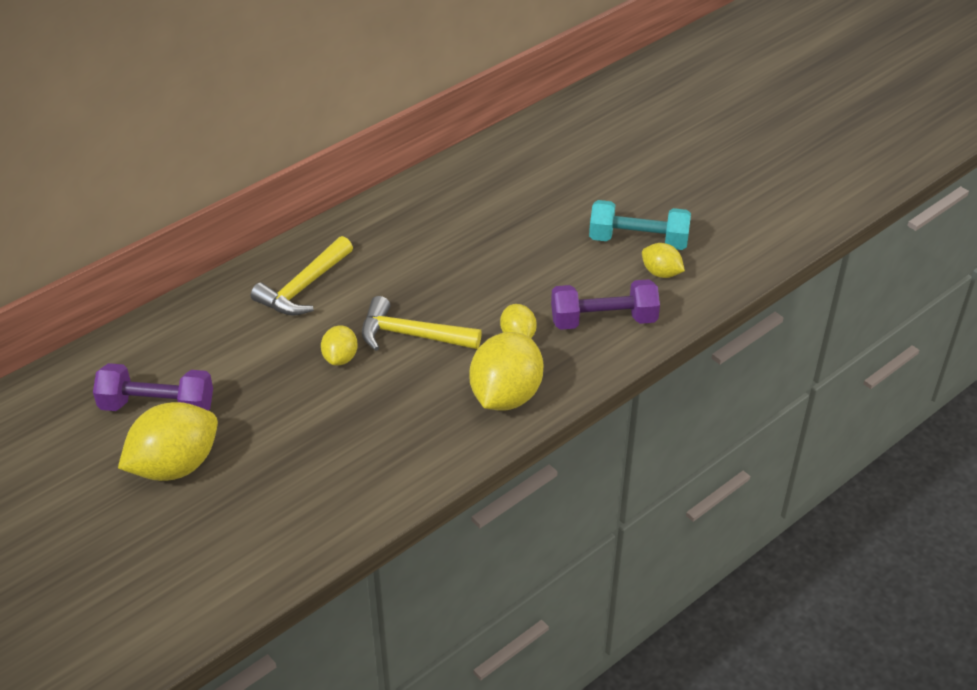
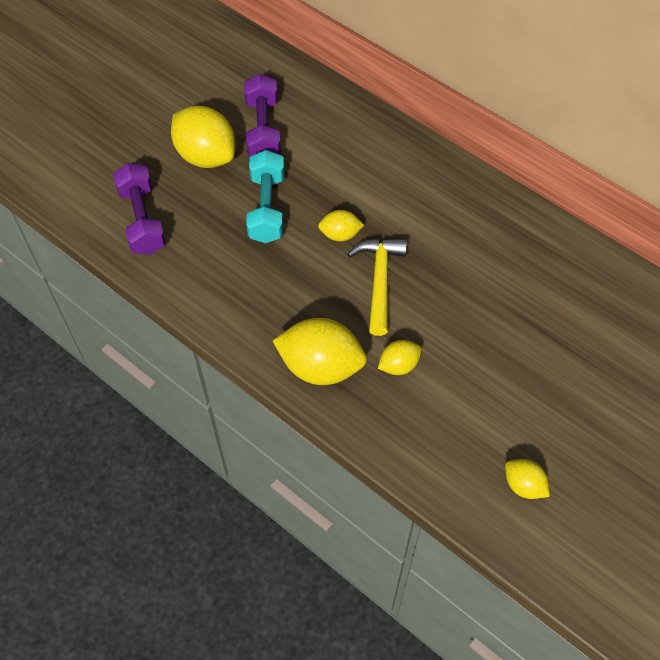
camera: 80 degrees right, 15 degrees up
yellow hammer [251,236,353,316] -> none
purple dumbbell [551,279,660,330] -> purple dumbbell moved to [113,163,166,255]
turquoise dumbbell [589,200,691,250] -> turquoise dumbbell moved to [246,150,285,243]
yellow lemon [642,243,685,278] -> yellow lemon turned 75 degrees counterclockwise [505,459,550,499]

